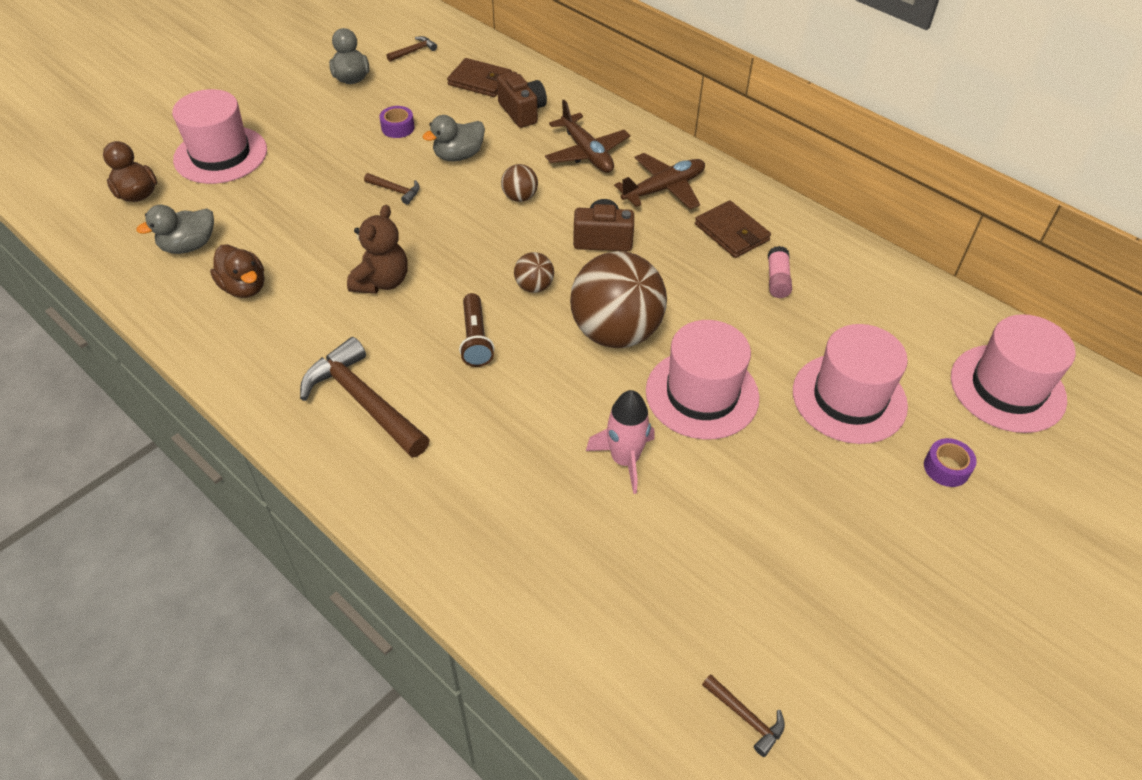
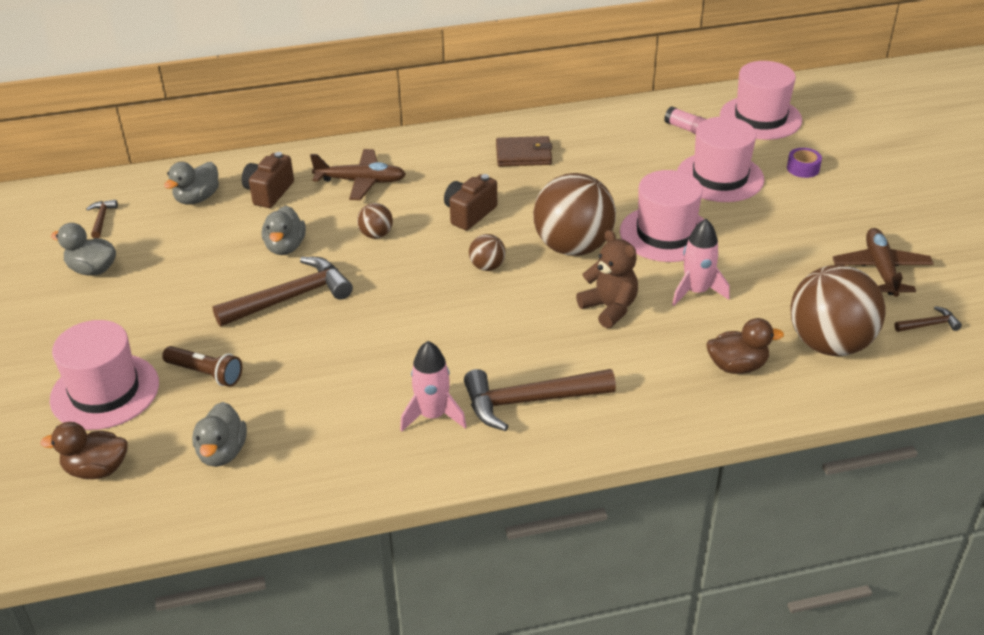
camera: 55 degrees left, 10 degrees down
brown duck [210,244,264,298] -> brown duck moved to [707,318,784,374]
brown teddy bear [347,205,408,294] -> brown teddy bear moved to [576,230,638,328]
brown hammer [364,173,420,205] -> brown hammer [212,257,353,326], size x2.19
purple tape [379,106,415,138] -> none
brown wallet [447,58,512,97] -> grey duck [164,162,219,205]
brown flashlight [459,293,494,367] -> brown flashlight moved to [162,346,242,387]
brown camera [497,72,547,128] -> brown camera turned 75 degrees counterclockwise [242,152,294,208]
brown plane [614,153,705,210] -> brown plane moved to [833,228,934,297]
pink glue stick [768,246,792,298] -> pink glue stick moved to [664,107,706,134]
none -> pink rocket [400,341,467,432]
none -> brown ball [790,265,885,356]

